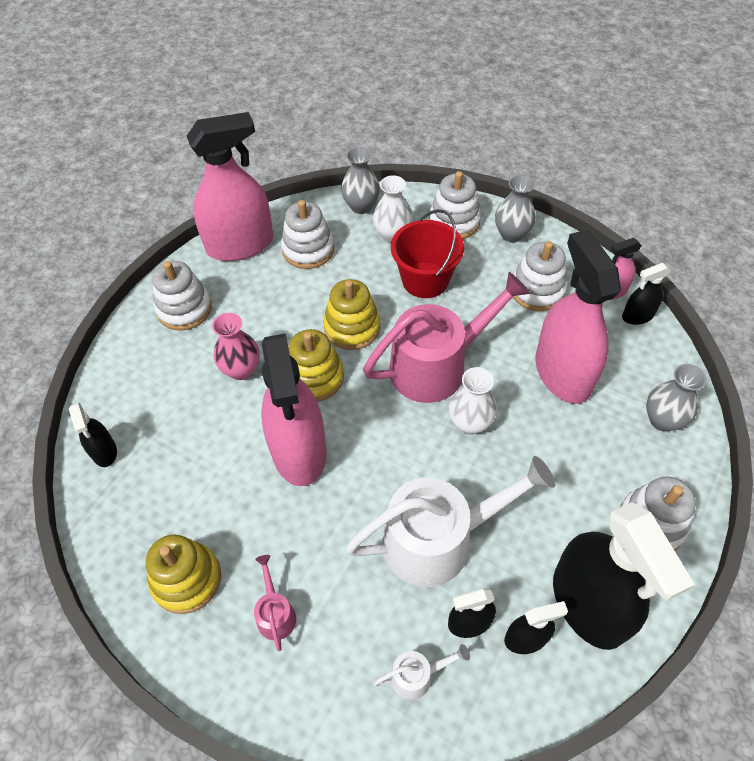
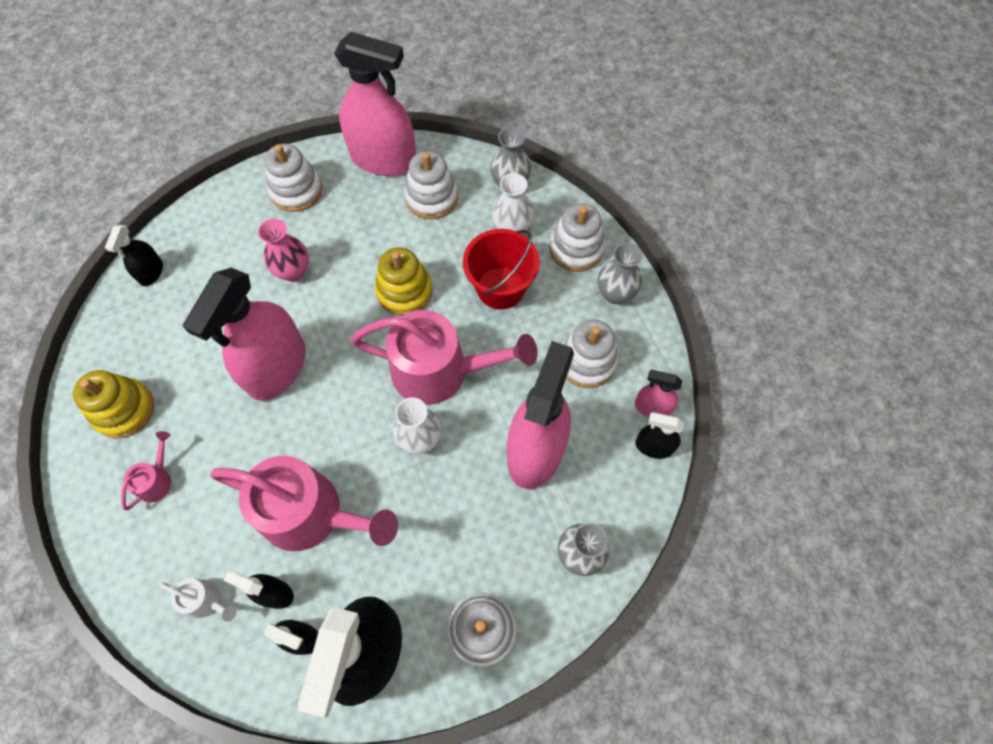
camera: 35 degrees right, 10 degrees up
yellow stacking toy [288,329,344,402] -> none
white watering can [346,456,555,587] -> pink watering can [210,456,398,551]

